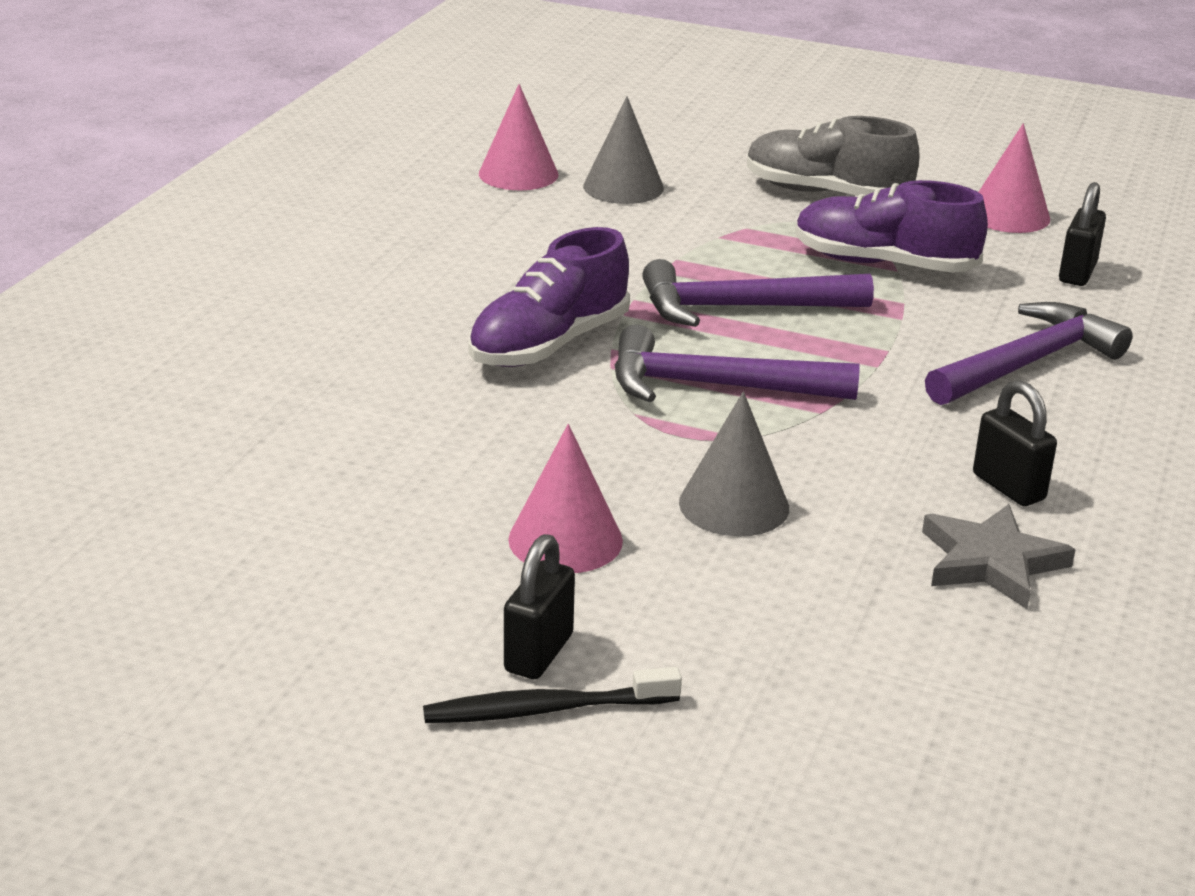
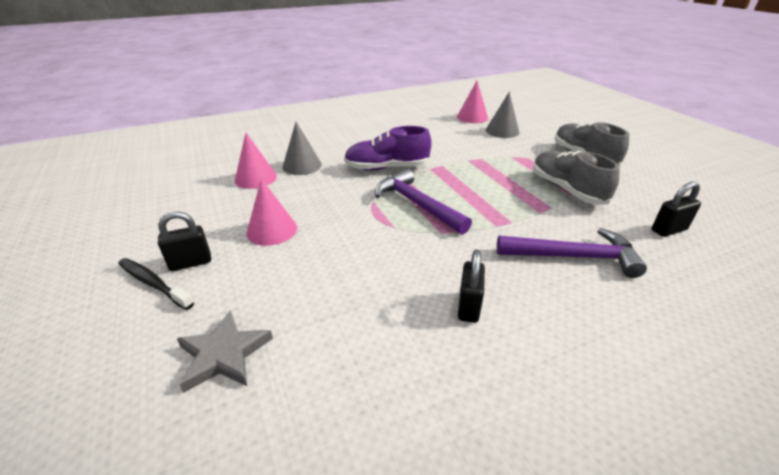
camera: 45 degrees right, 5 degrees up
purple hammer [642,259,874,327] -> none
grey cone [679,391,789,536] -> grey cone moved to [282,122,322,175]
purple shoe [795,180,988,273] -> grey shoe [533,150,620,205]
grey star [922,504,1076,609] -> grey star moved to [177,310,273,393]
pink cone [979,123,1050,233] -> pink cone moved to [235,133,277,189]

